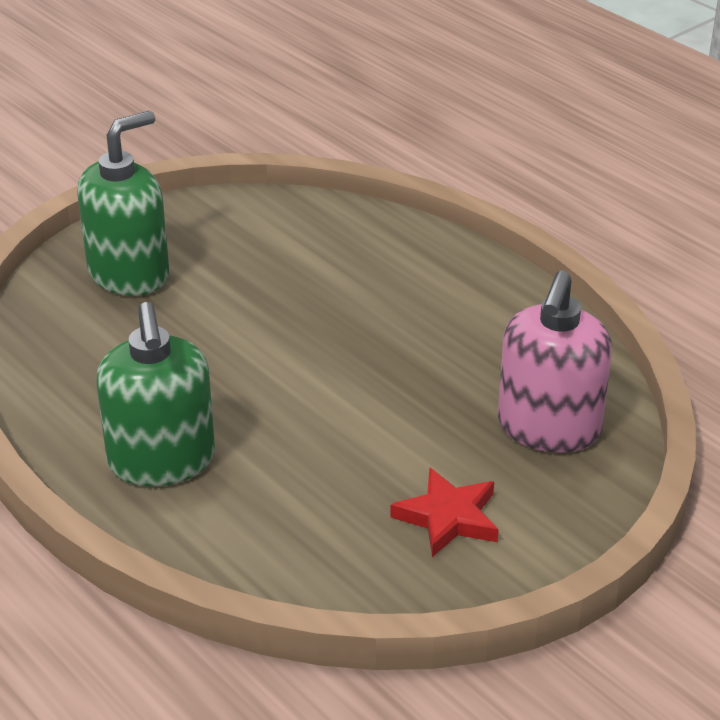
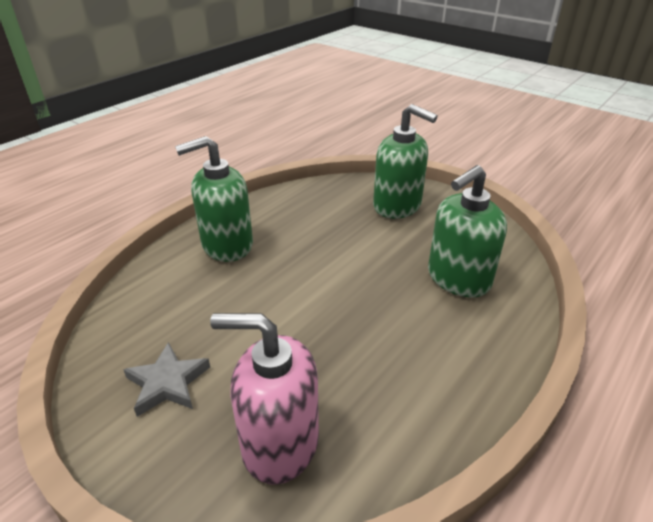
camera: 80 degrees right, 0 degrees up
red star [390,467,499,557] -> grey star [123,342,210,417]
none -> green soap dispenser [428,165,507,297]

